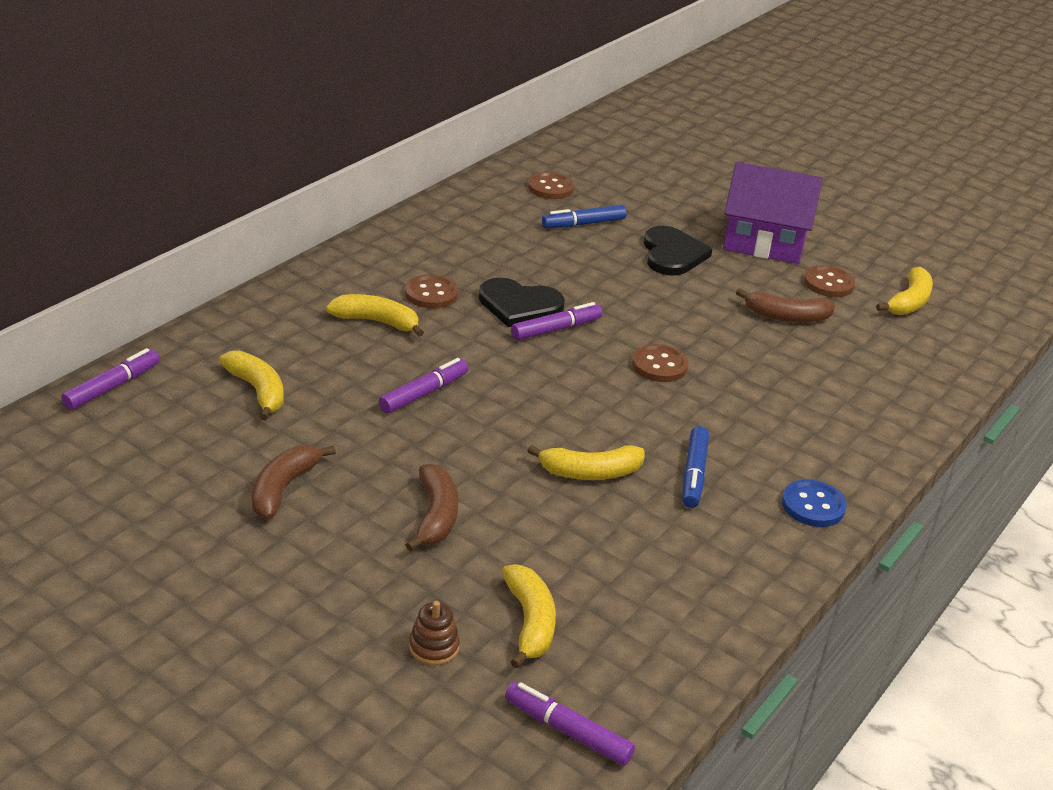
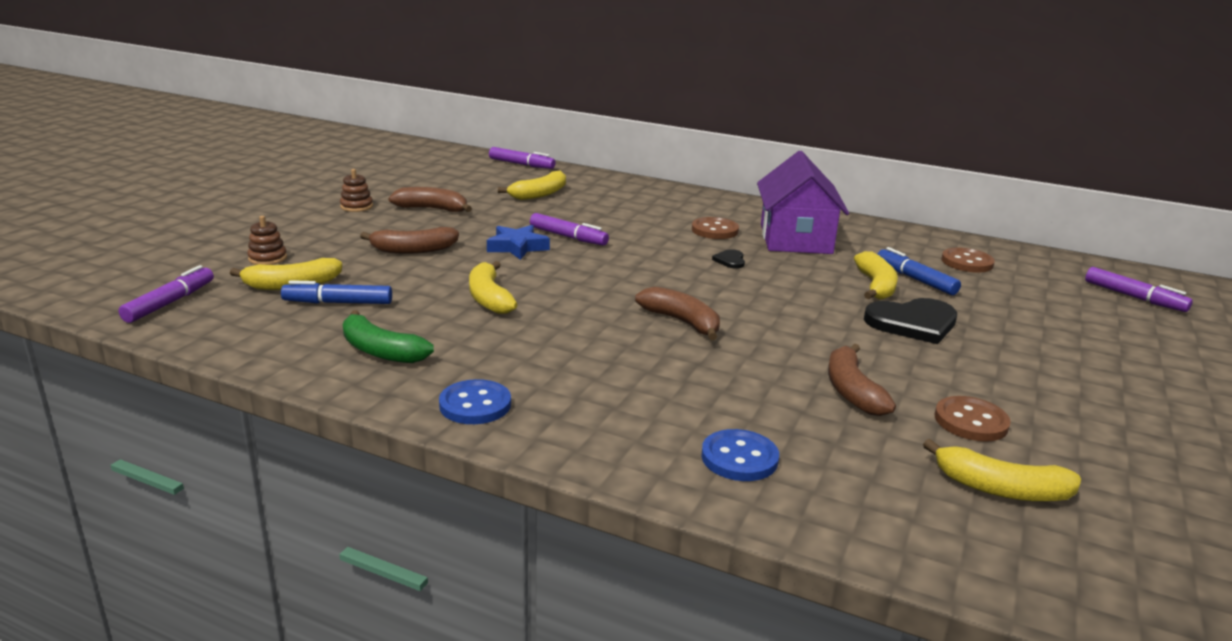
camera: 80 degrees right, 10 degrees down
yellow banana [326,294,424,337] -> yellow banana moved to [854,251,898,300]
black heart [479,277,565,327] -> black heart [712,249,745,268], size x0.46
purple marker [511,302,602,340] -> purple marker moved to [1085,267,1193,312]
brown button [632,344,689,382] -> brown banana [635,287,720,340]
blue marker [682,426,709,508] -> blue marker moved to [281,280,392,304]
purple house [723,162,823,264] -> purple house moved to [757,151,849,254]
none -> brown stacking toy [340,169,373,212]
none -> green banana [343,310,434,363]
none -> blue star [487,225,550,260]
none -> blue button [701,429,779,481]

